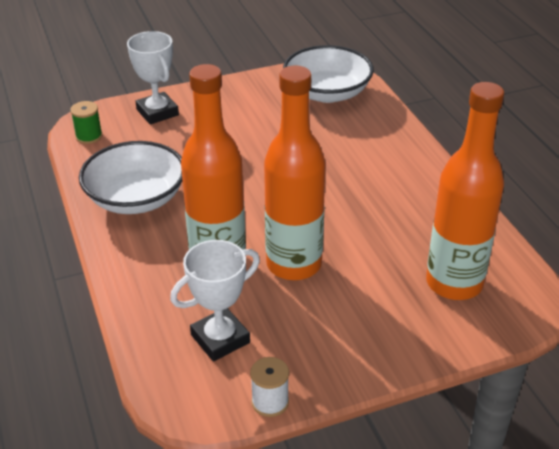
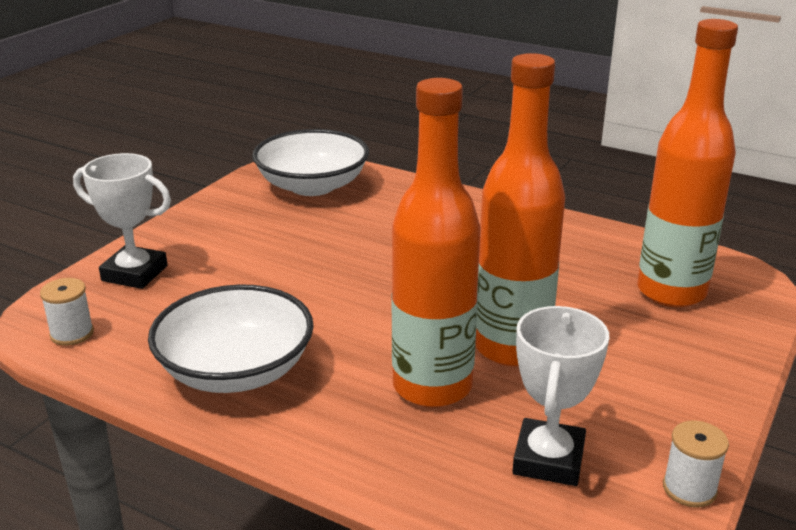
camera: 40 degrees left, 10 degrees down
green spool [70,101,102,144] -> white spool [40,278,94,346]

